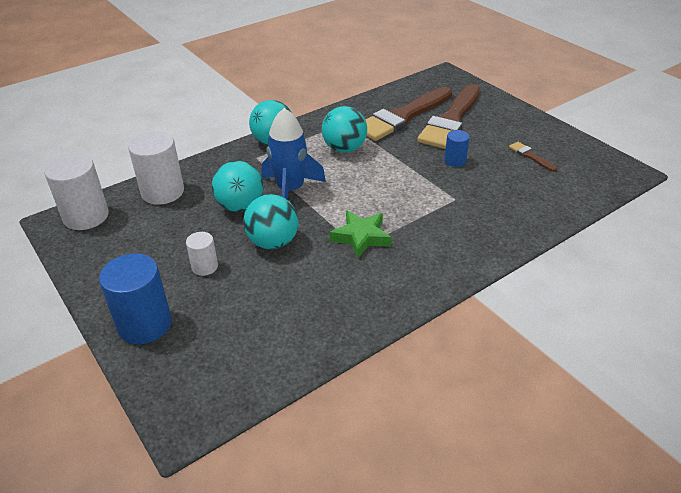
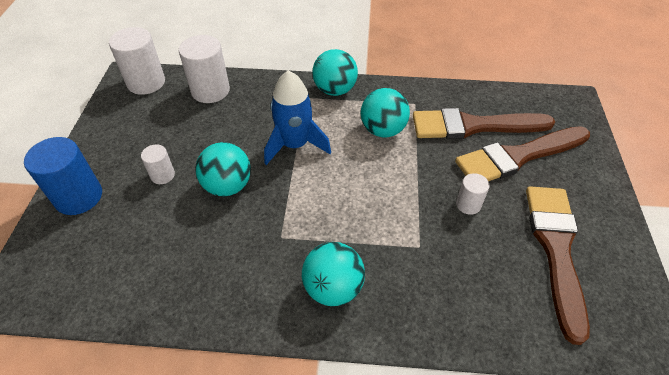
camera: 40 degrees right, 10 degrees up
turquoise ball [212,161,263,212] -> turquoise ball moved to [302,242,365,306]
green star [330,210,391,259] -> none
blue cylinder [444,130,470,167] -> white cylinder [456,173,490,215]
brown brush [509,142,557,172] -> brown brush [526,186,590,345], size x2.42

